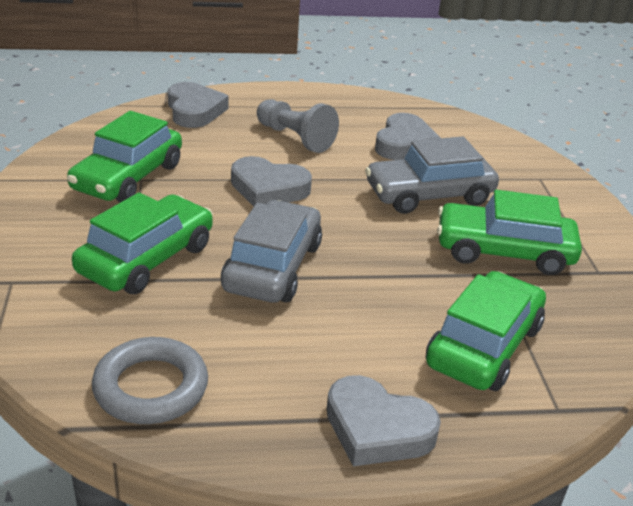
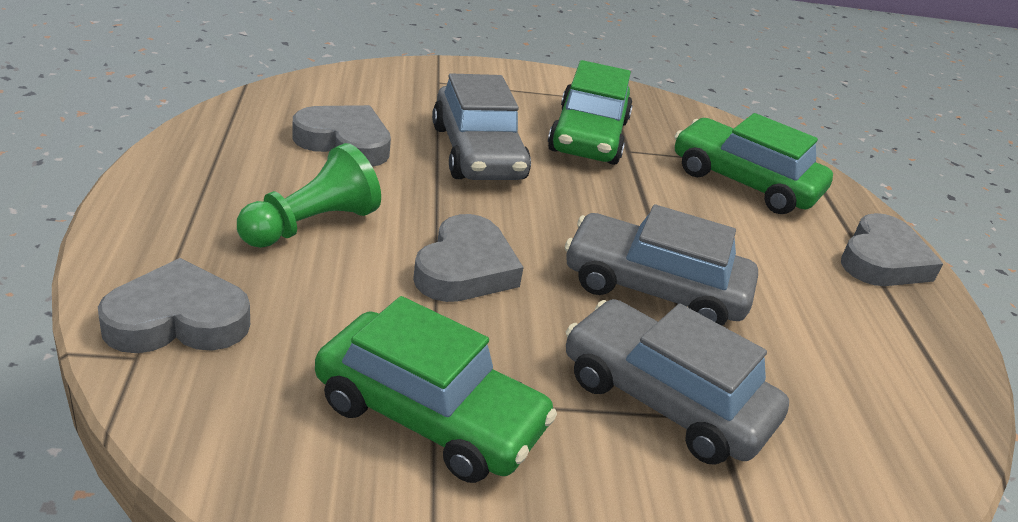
camera: 90 degrees left, 0 degrees up
green car [72,193,213,294] -> grey car [566,299,789,465]
grey ring [92,337,208,424] -> none
grey pawn [257,99,339,153] -> green pawn [237,143,381,248]

